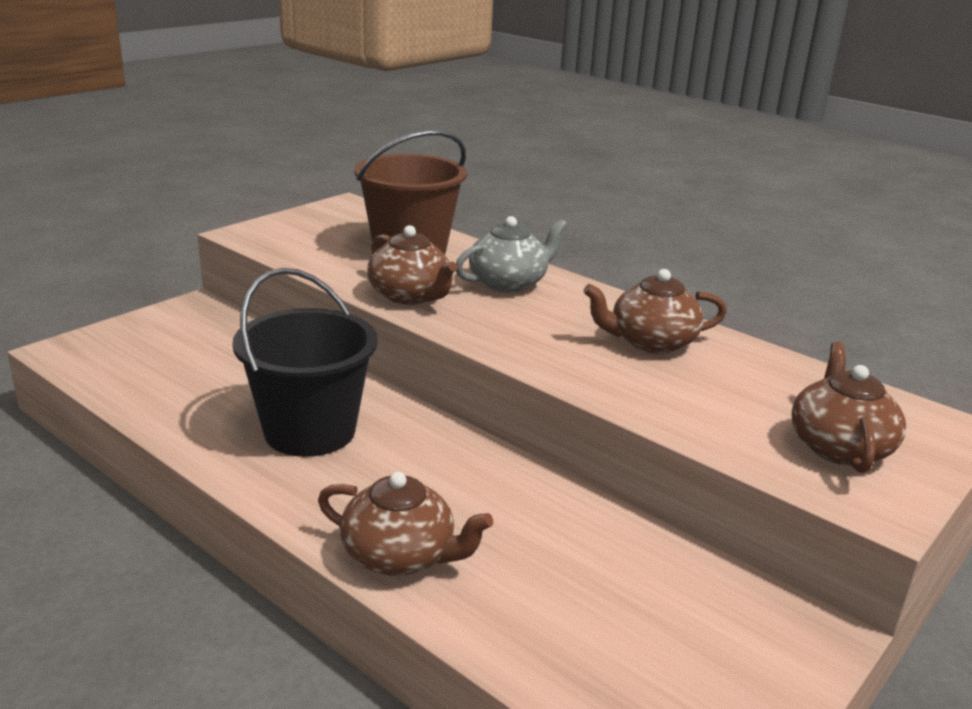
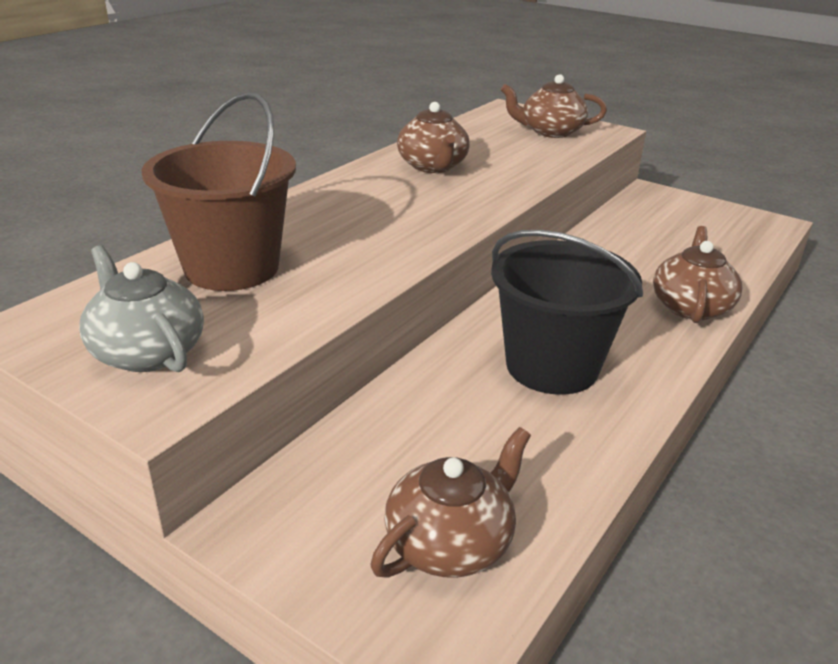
camera: 95 degrees left, 5 degrees up
brown teapot [367,225,457,305] -> brown teapot moved to [370,427,531,578]
grey teapot [456,216,568,293] -> grey teapot moved to [80,245,204,372]

